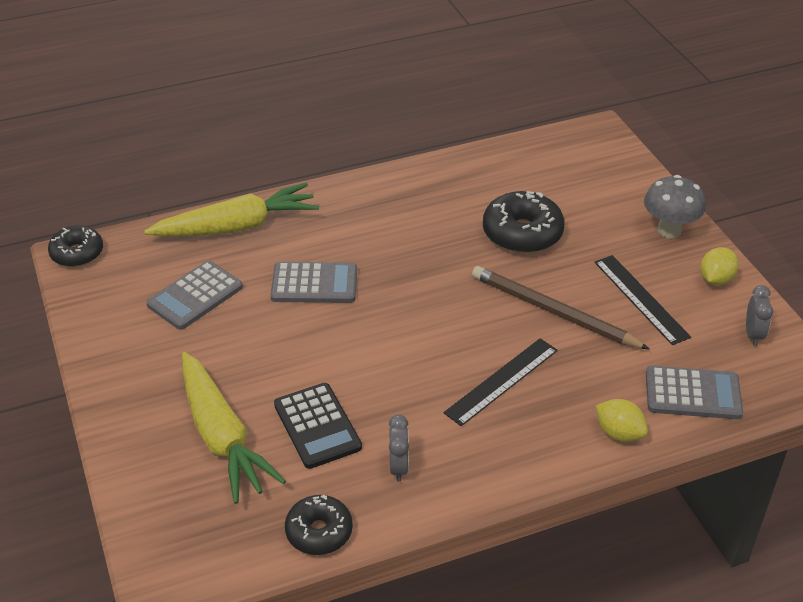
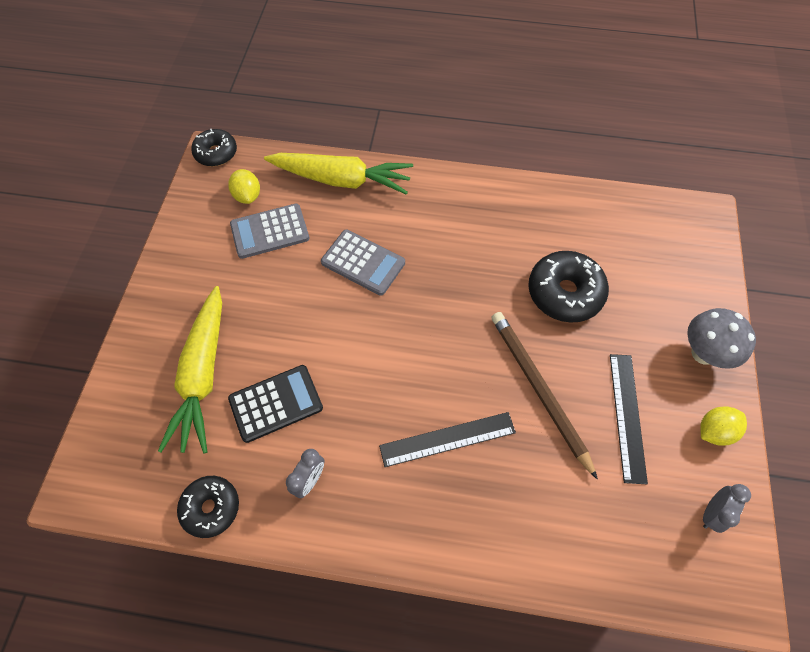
camera: 30 degrees right, 20 degrees up
black calculator [274,383,362,469] -> black calculator turned 120 degrees counterclockwise [228,365,323,443]
yellow lemon [596,399,648,442] -> yellow lemon moved to [228,169,260,204]
grey calculator [646,366,743,419] -> none

